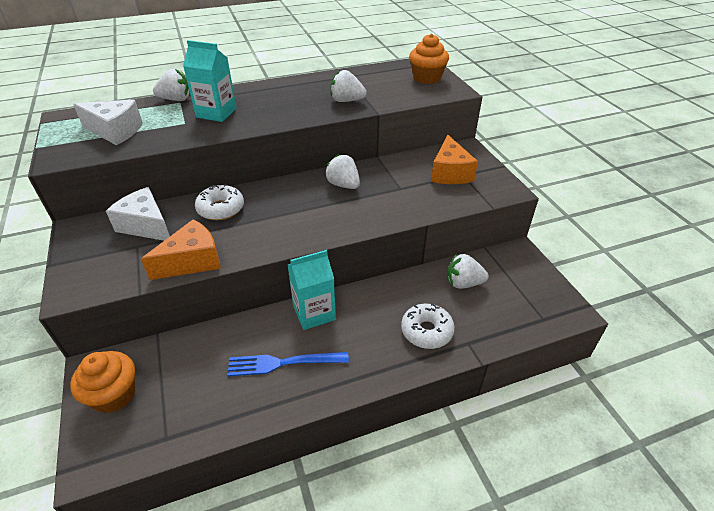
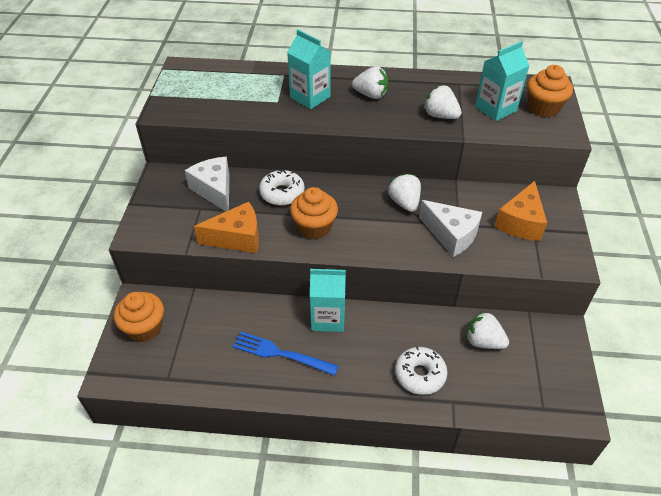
camera: 25 degrees right, 5 degrees up
white cheese [73,100,143,145] -> white cheese moved to [419,200,482,257]
white strawberry [153,69,191,101] -> white strawberry moved to [352,66,388,99]
none -> orange cupcake [290,187,338,239]
none -> turquoise carton [475,41,530,121]

